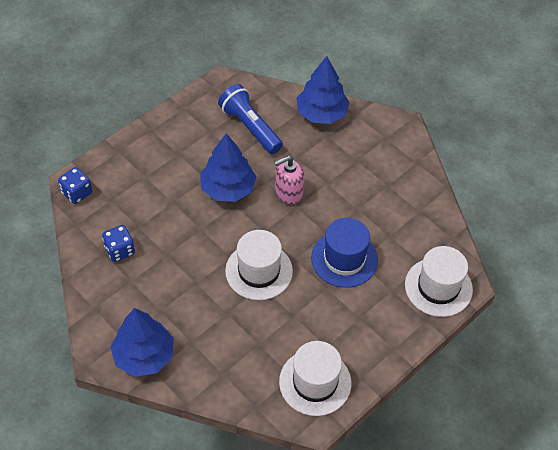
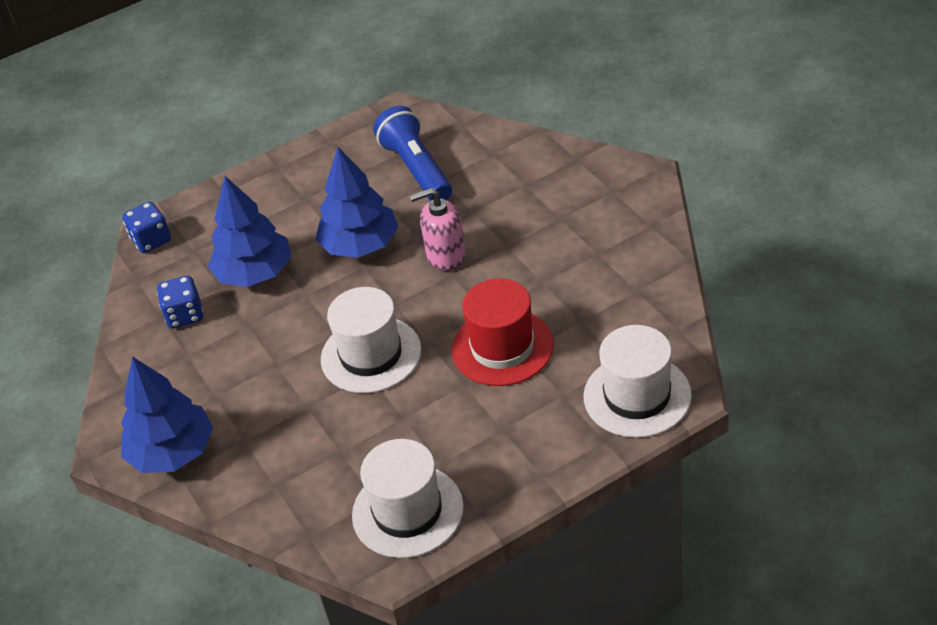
camera: 20 degrees right, 10 degrees down
blue tree [296,56,350,124] -> blue tree moved to [208,176,291,287]
blue hat [311,218,378,288] -> red hat [452,279,554,386]

